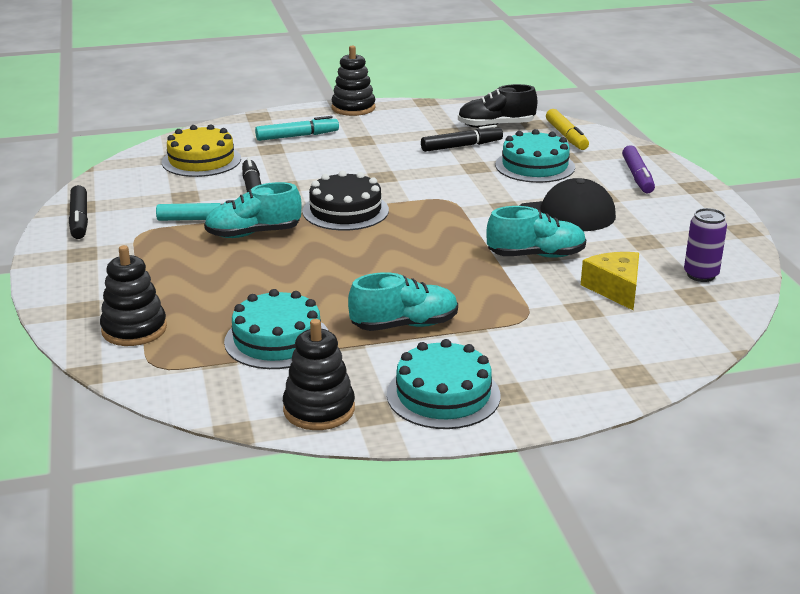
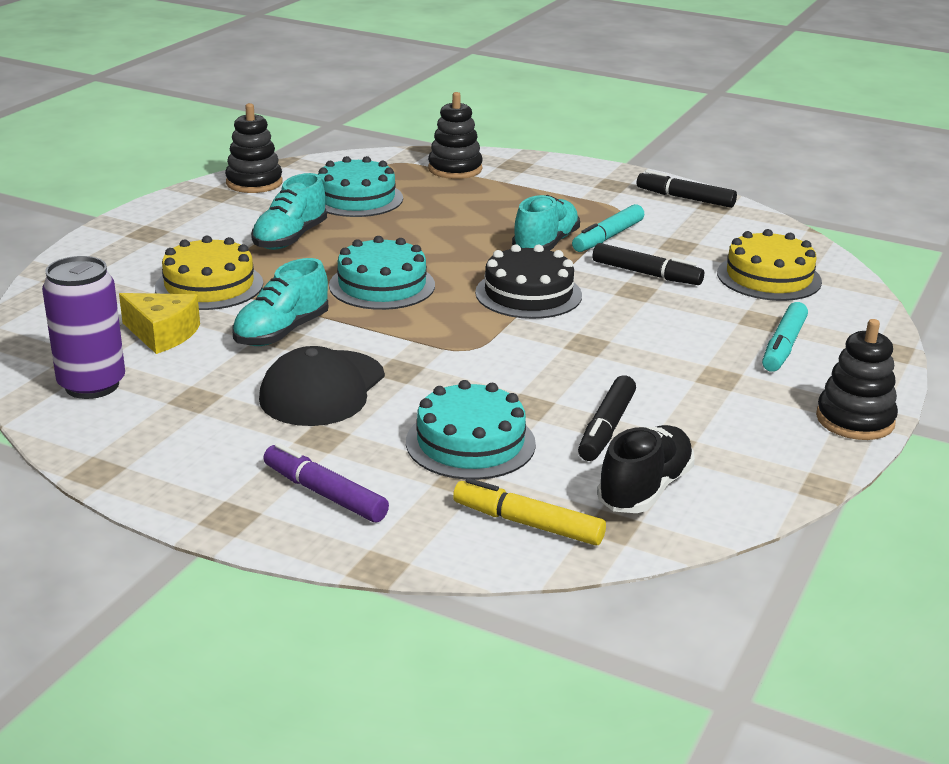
camera: 130 degrees right, 0 degrees up
turquoise cake [387,339,501,429] -> turquoise cake moved to [329,236,435,310]
purple can [684,208,727,282] -> purple can [42,256,125,399], size x1.50
none -> yellow cake [155,236,263,310]

